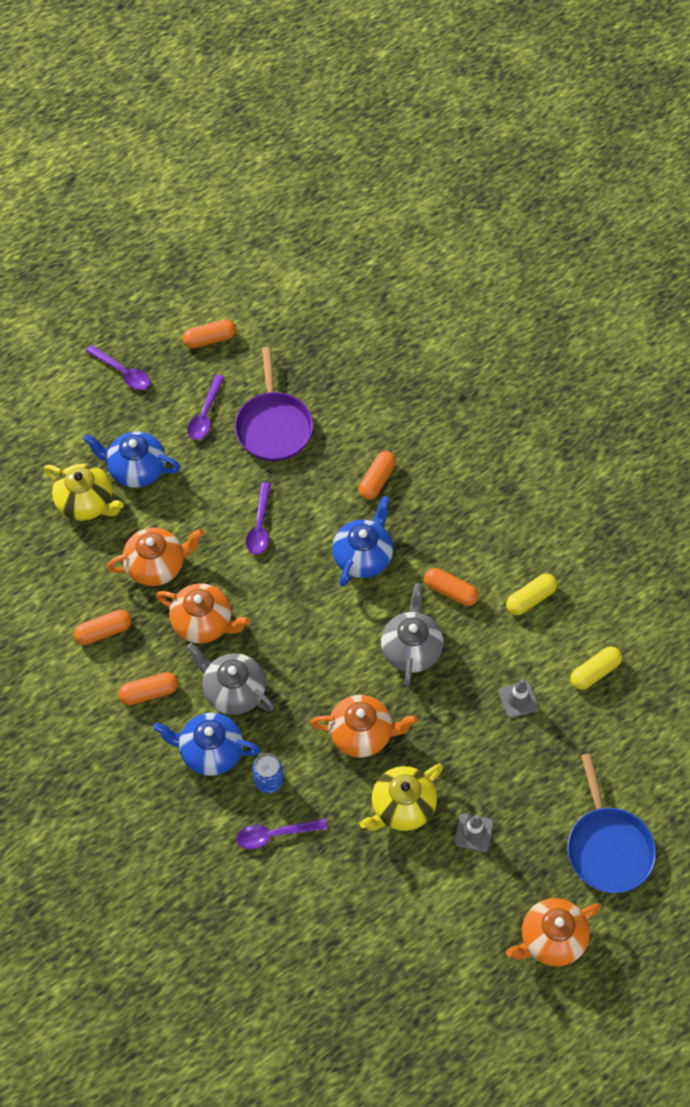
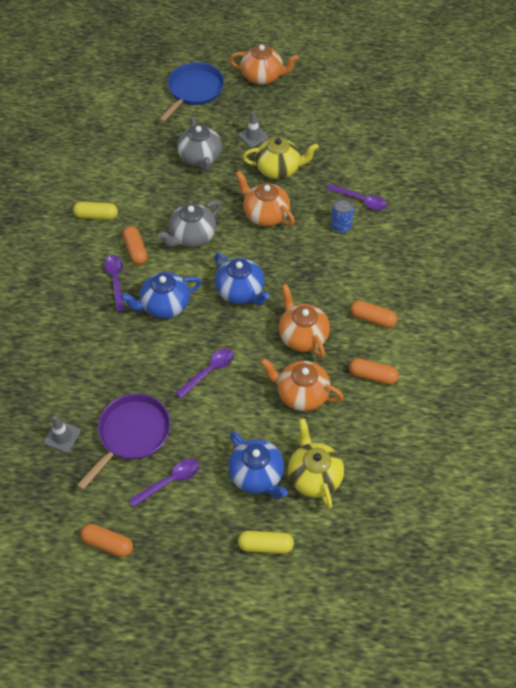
camera: 140 degrees left, 5 degrees down
purple spoon [86,345,150,390] -> purple spoon moved to [104,255,125,312]
blue teapot [153,713,260,776] -> blue teapot moved to [214,253,270,305]
grey teapot [187,643,274,715] -> grey teapot moved to [177,117,222,171]
orange capsule [358,451,396,500] -> none
grey traffic cone [498,679,539,718] -> grey traffic cone moved to [44,416,80,453]
yellow capsule [570,647,622,690] -> yellow capsule moved to [238,531,294,554]

